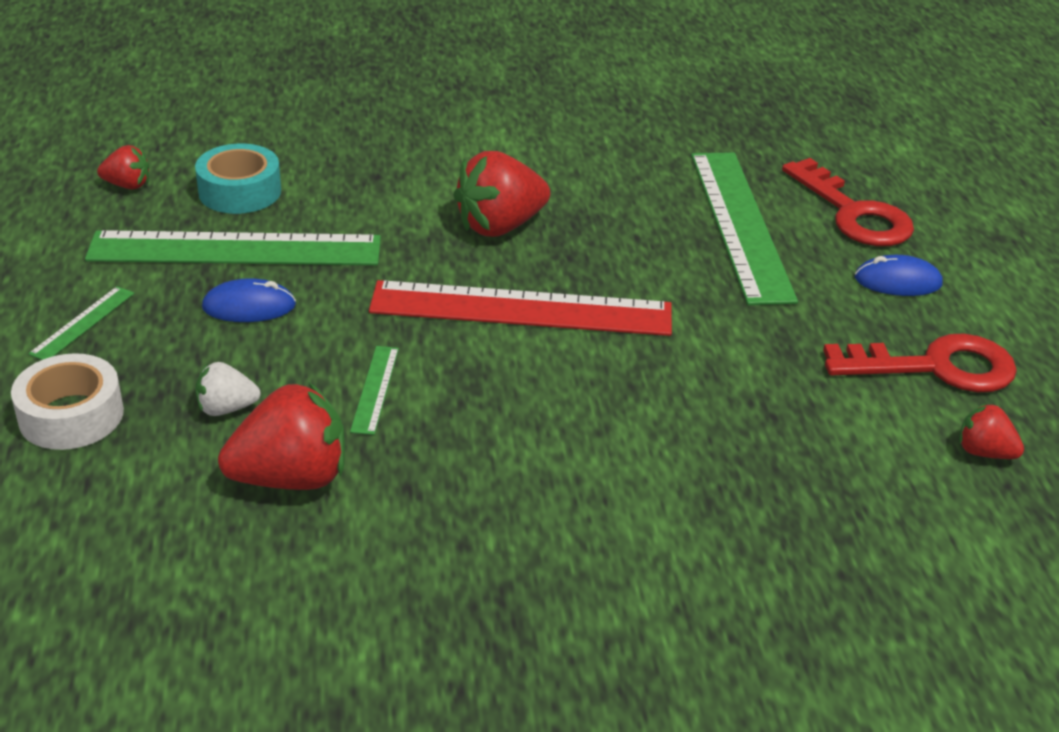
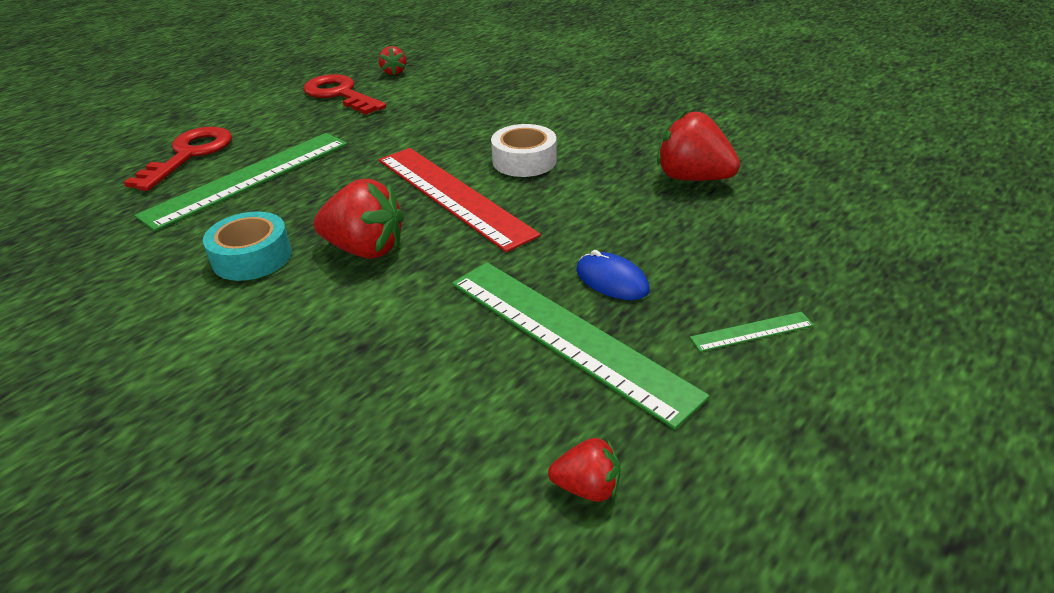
camera: 130 degrees left, 0 degrees up
white tape [11,353,124,450] -> white tape moved to [491,124,556,177]
red strawberry [97,145,150,189] -> red strawberry turned 135 degrees clockwise [548,438,621,502]
turquoise tape [195,144,281,214] -> turquoise tape moved to [203,211,292,281]
white strawberry [195,362,261,416] -> none
green ruler [350,346,399,435] -> none
blue mouse [855,255,943,296] -> none

